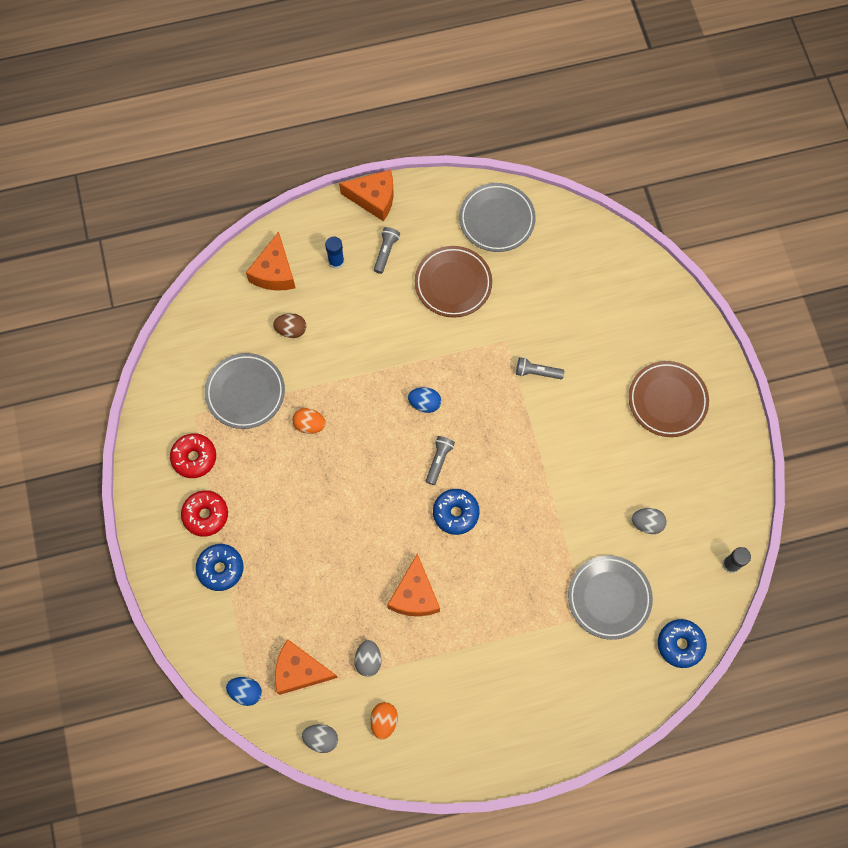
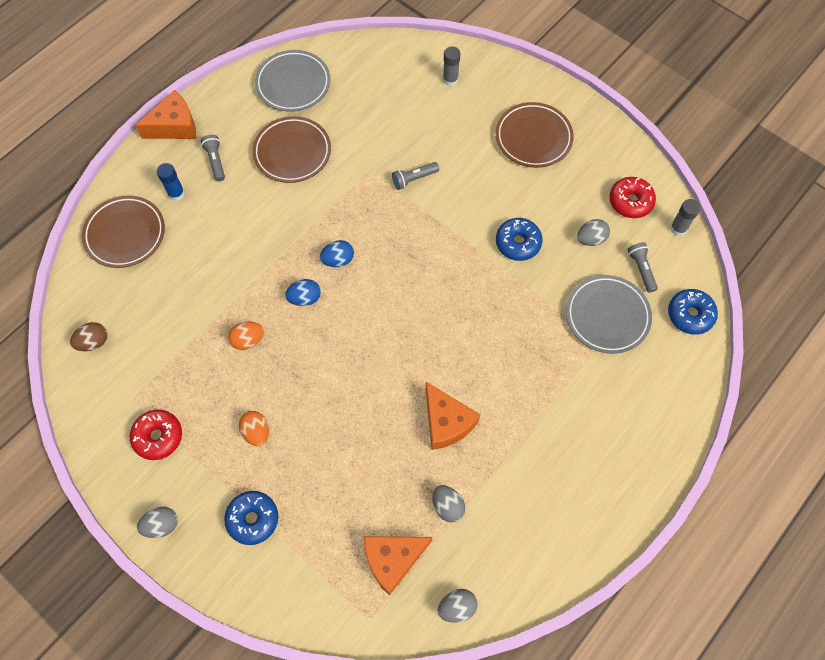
camera: 35 degrees left, 5 degrees down
red donut [181,490,228,537] -> red donut moved to [609,177,656,218]
grey plate [205,353,285,429] -> none
blue egg [226,677,262,706] -> blue egg moved to [285,279,321,306]
orange cheese [246,232,295,291] -> brown plate [82,195,165,268]
brown egg [273,313,306,338] -> brown egg moved to [70,322,107,351]
orange egg [370,702,398,739] -> orange egg moved to [239,411,269,446]
grey flashlight [426,436,455,485] -> grey flashlight moved to [627,242,658,293]
blue donut [433,489,480,535] -> blue donut moved to [496,218,543,261]
none -> grey egg [137,507,178,538]
none -> grey glue stick [443,46,460,86]

